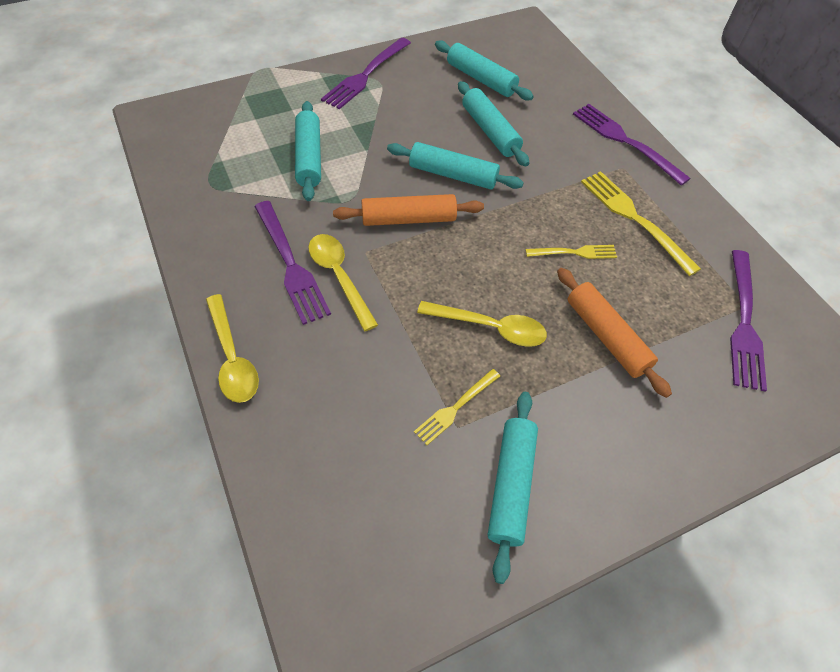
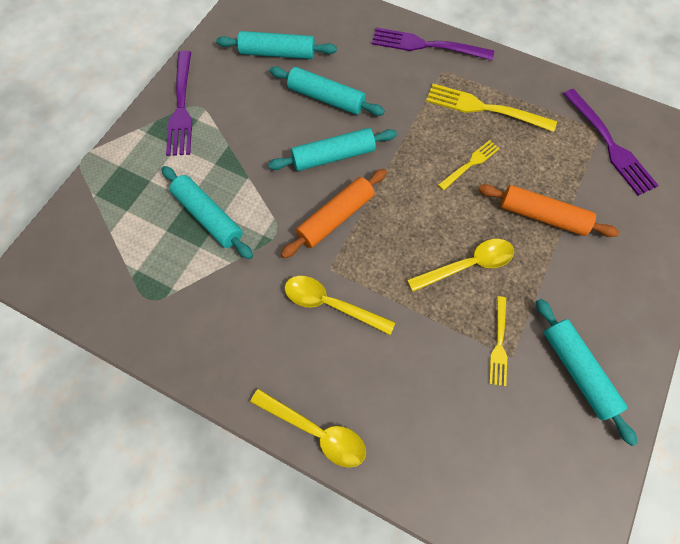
camera: 35 degrees left, 10 degrees up
purple fork [254,201,331,325] -> none

